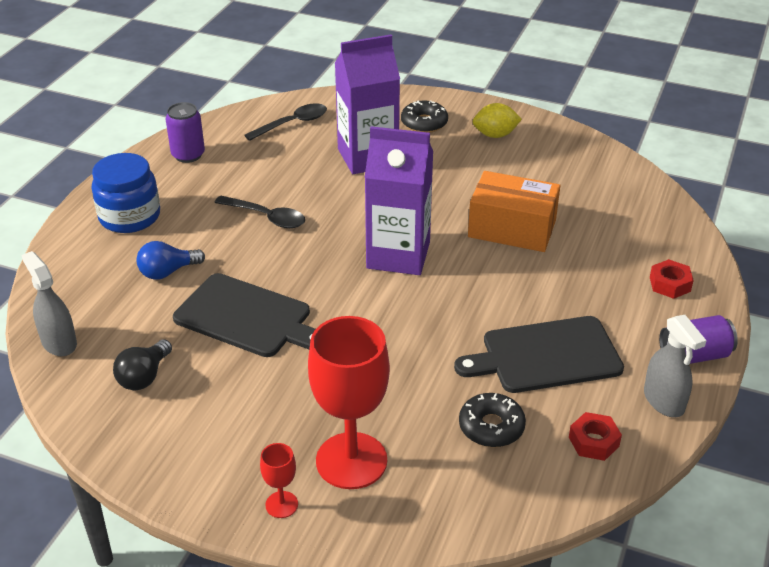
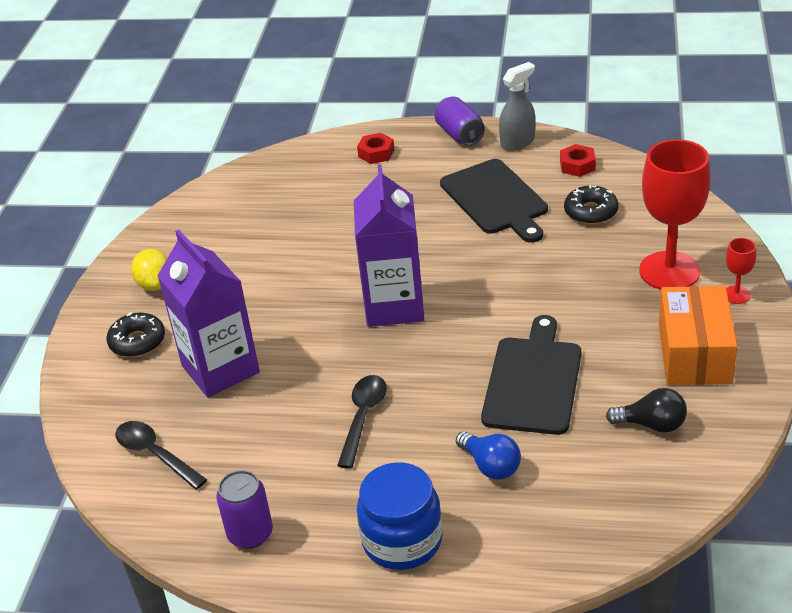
camera: 100 degrees left, 0 degrees up
grey spray bottle [22,251,77,356] -> none
orange box [468,171,560,252] -> orange box moved to [659,286,737,385]

